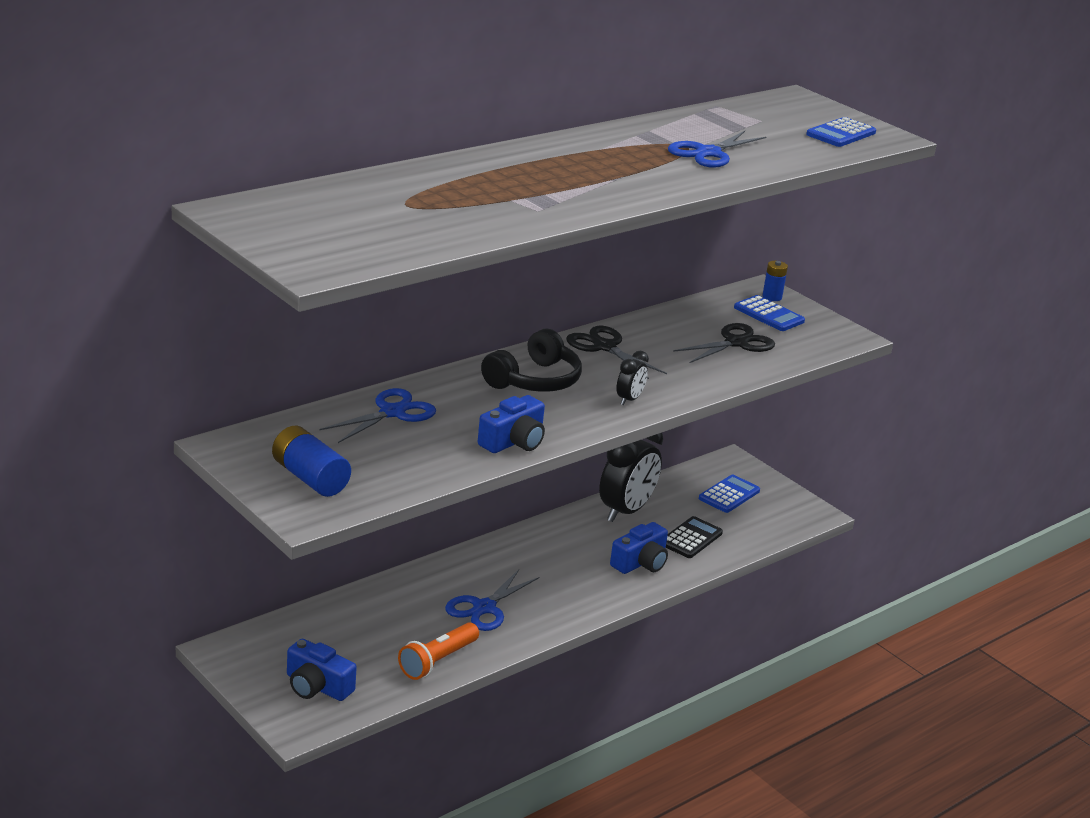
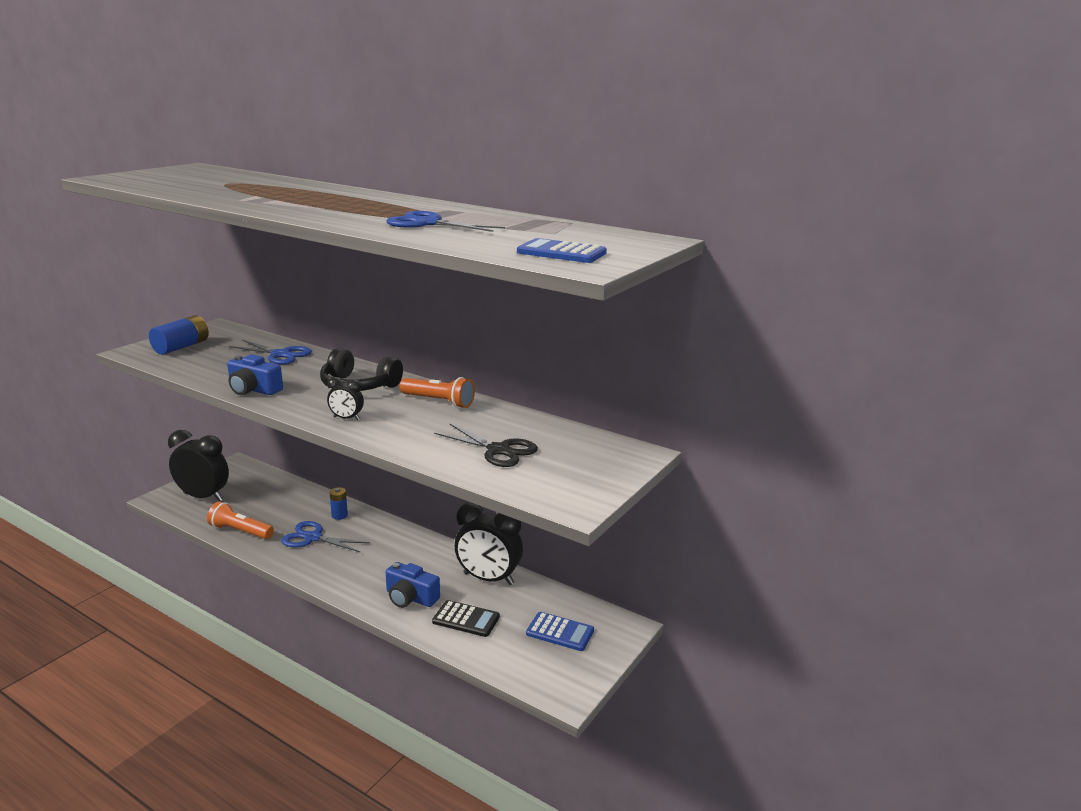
camera: 75 degrees right, 5 degrees down
blue camera [287,639,357,701] -> black clock [168,430,229,501]
black scissors [566,326,667,379] -> orange flashlight [399,377,475,408]
blue calculator [734,295,805,331] -> none
blue battery [762,261,788,301] -> blue battery moved to [330,487,348,520]

